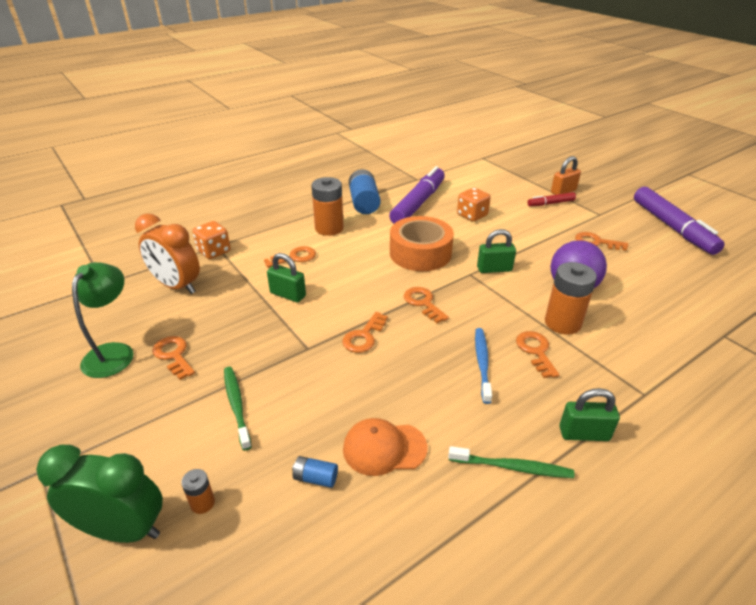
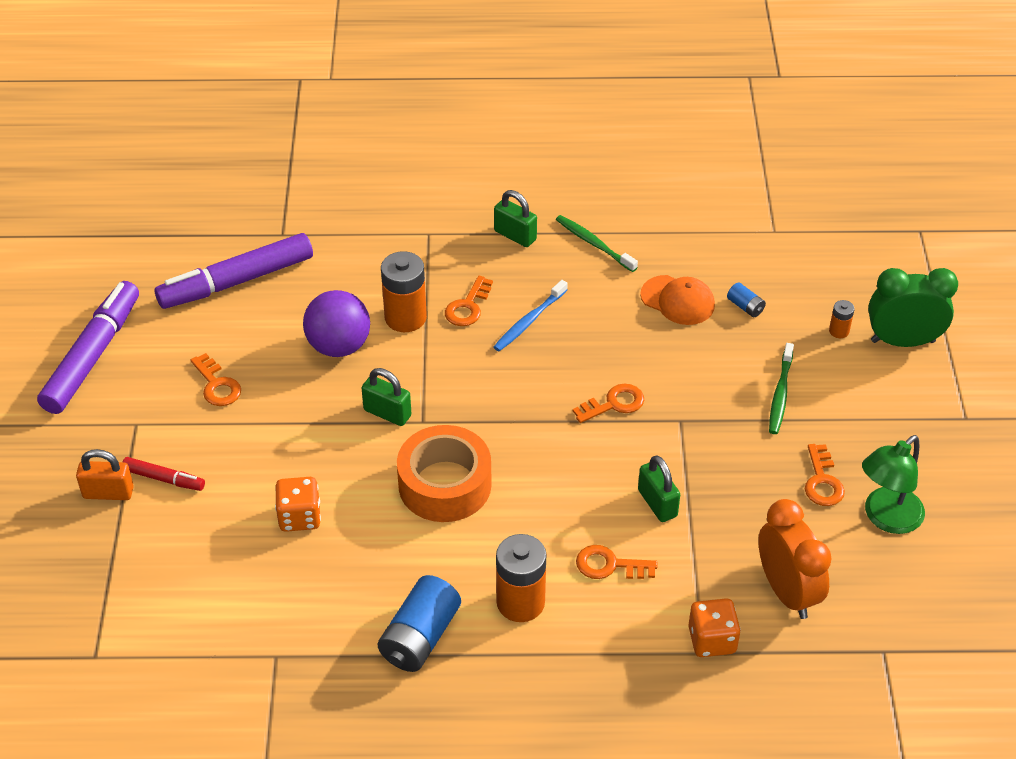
camera: 145 degrees left, 10 degrees up
green clock [36,445,163,543] -> green clock turned 135 degrees clockwise [868,268,958,347]
purple marker [389,166,445,223] -> purple marker moved to [155,233,313,309]
orange key [404,287,449,323] -> none

